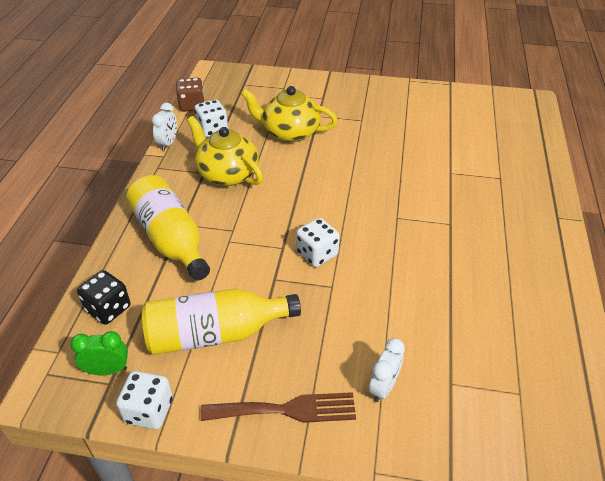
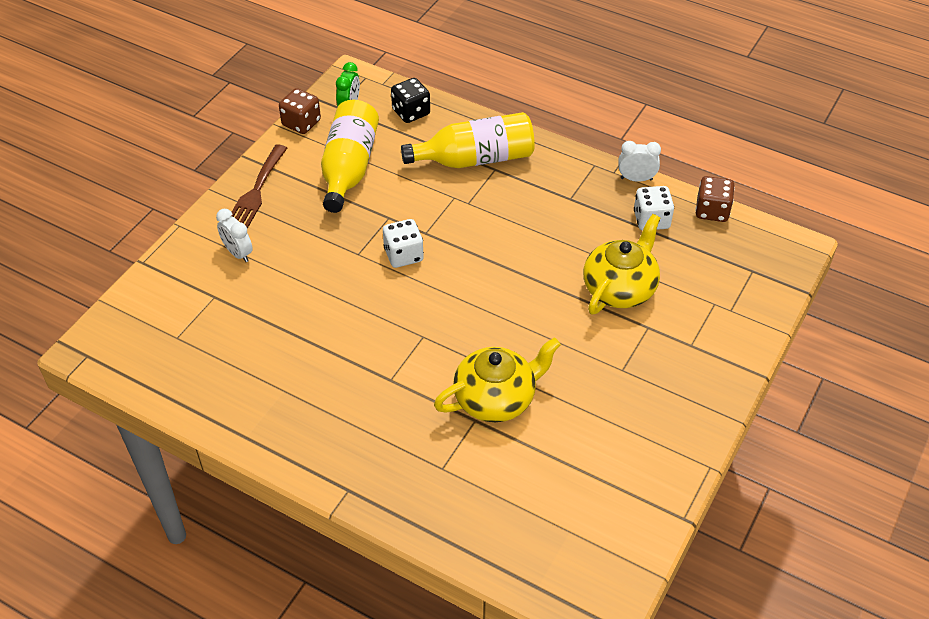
camera: 110 degrees right, 5 degrees up
white dice [116,371,173,429] -> brown dice [279,88,321,134]
white clock [152,103,177,151] -> white clock turned 150 degrees clockwise [619,141,661,182]
yellow teapot [187,116,263,186] -> yellow teapot moved to [434,337,561,422]

